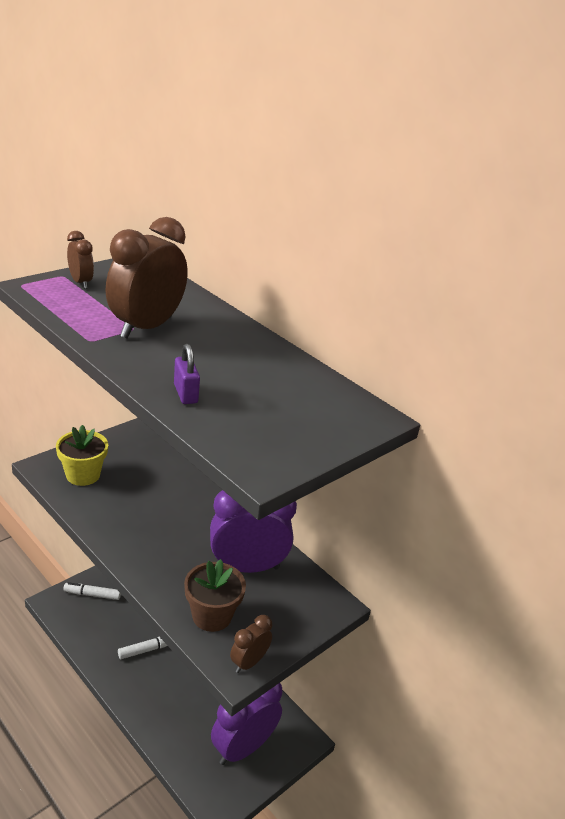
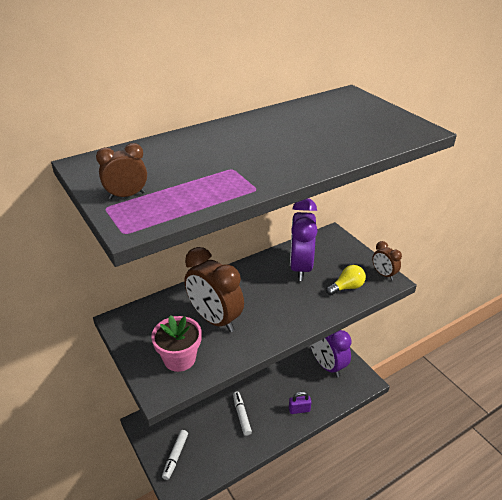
camera: 75 degrees left, 5 degrees up
yellow flower pot [56,425,108,486] -> pink flower pot [151,315,202,372]
brown clock [105,217,188,338] -> brown clock moved to [184,247,244,332]
purple padlock [174,344,200,404] -> purple padlock moved to [289,392,311,414]
brown flower pot [184,559,246,632] -> yellow light bulb [326,265,366,295]

